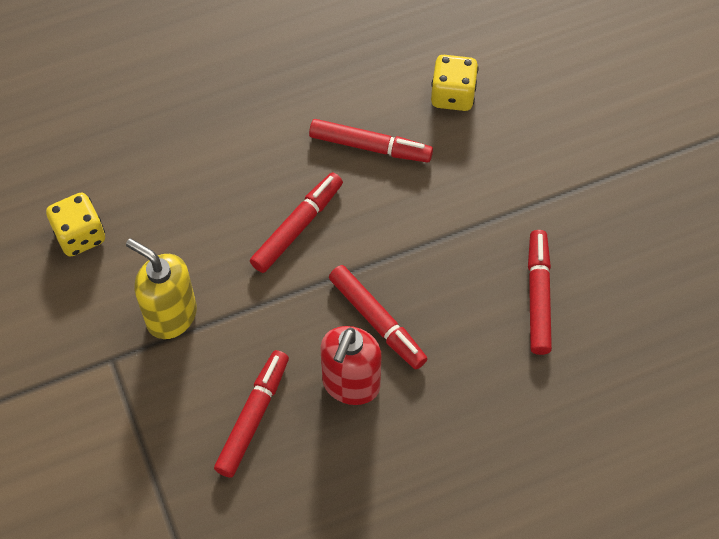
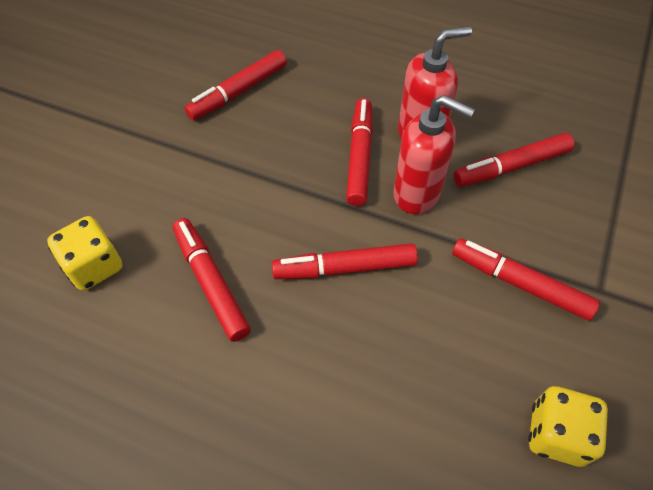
camera: 135 degrees left, 5 degrees down
yellow soap dispenser [126,239,197,339] -> red marker [452,238,600,321]
none -> red soap dispenser [393,95,475,214]

